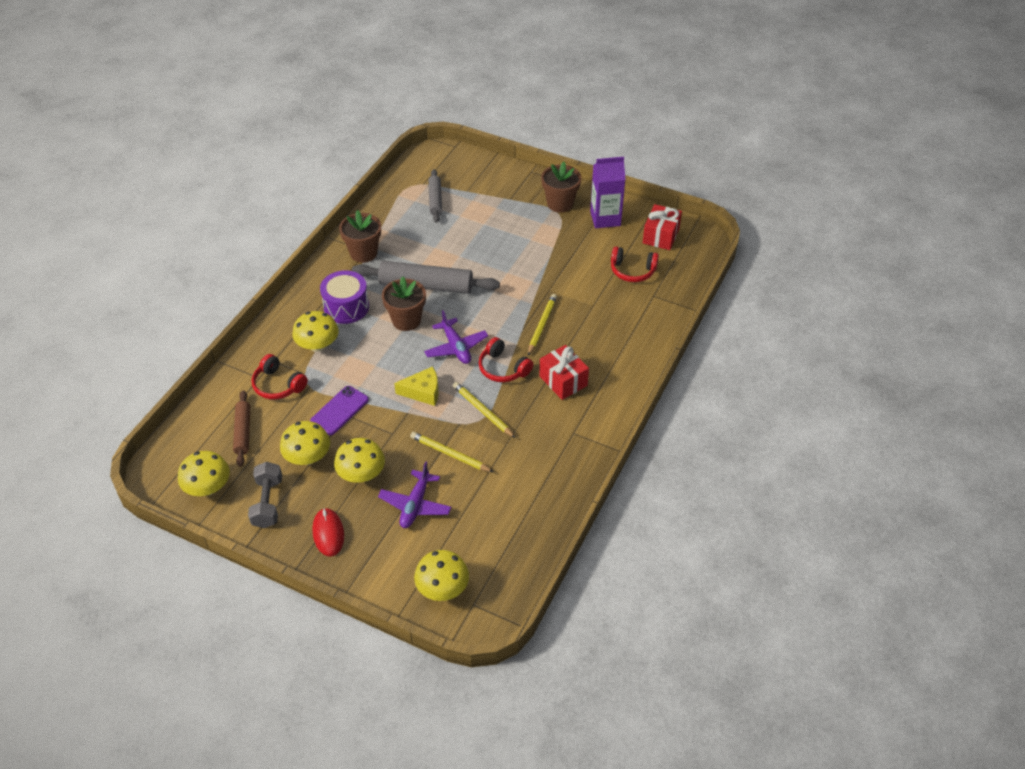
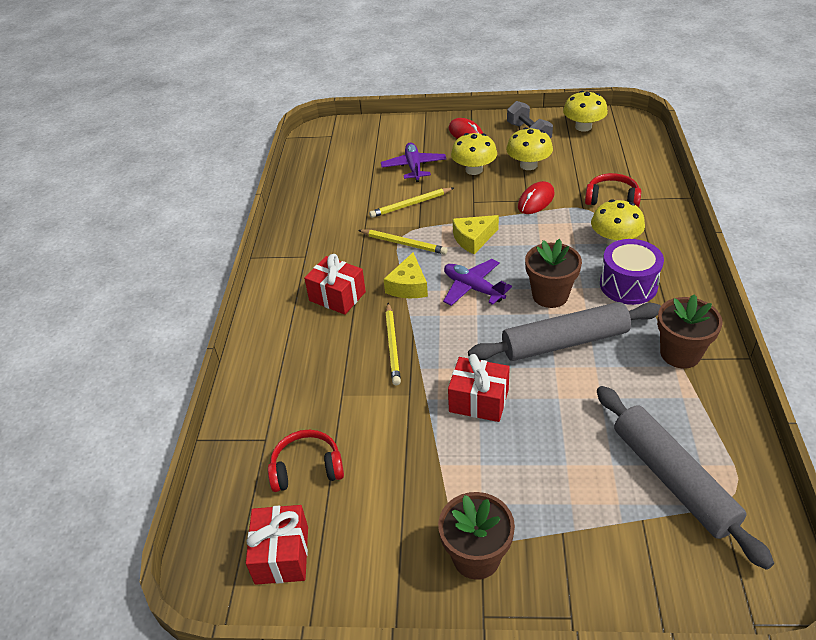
camera: 160 degrees right, 5 degrees down
brown rolling pin [233,391,250,467] -> none
purple phone [310,386,369,435] -> red mouse [518,181,555,214]
yellow pencil [410,432,493,472] -> yellow pencil turned 150 degrees clockwise [369,188,454,218]
yellow mushroom [414,550,469,601] -> none
grey rolling pin [428,169,442,223] -> grey rolling pin [597,386,774,570], size x1.76
red headphones [478,337,533,382] -> yellow cheese [384,253,428,298]
purple carton [590,157,626,228] -> none
none -> red gift [448,354,510,422]

